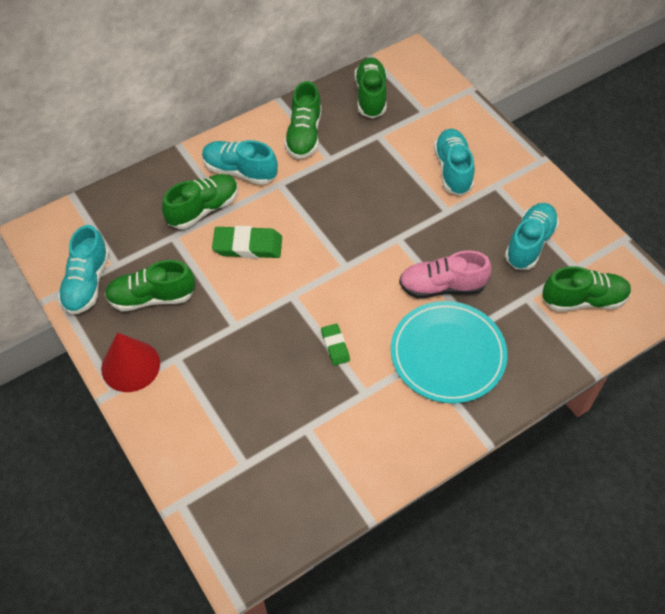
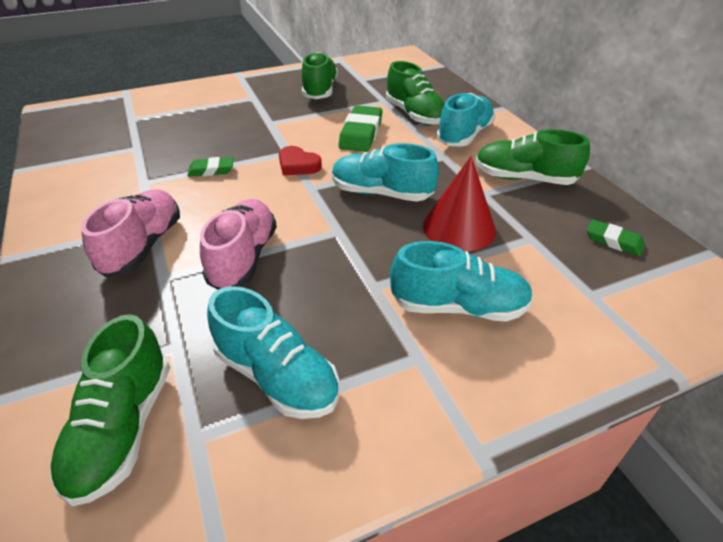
camera: 100 degrees right, 15 degrees down
turquoise shoe [58,225,109,315] -> turquoise shoe moved to [332,143,439,202]
red cone [101,332,160,392] -> red cone moved to [423,156,496,251]
green shoe [355,57,387,118] -> green eraser [587,219,645,256]
turquoise plate [391,301,508,403] -> pink shoe [81,190,180,277]
none -> red heart [279,146,322,175]

